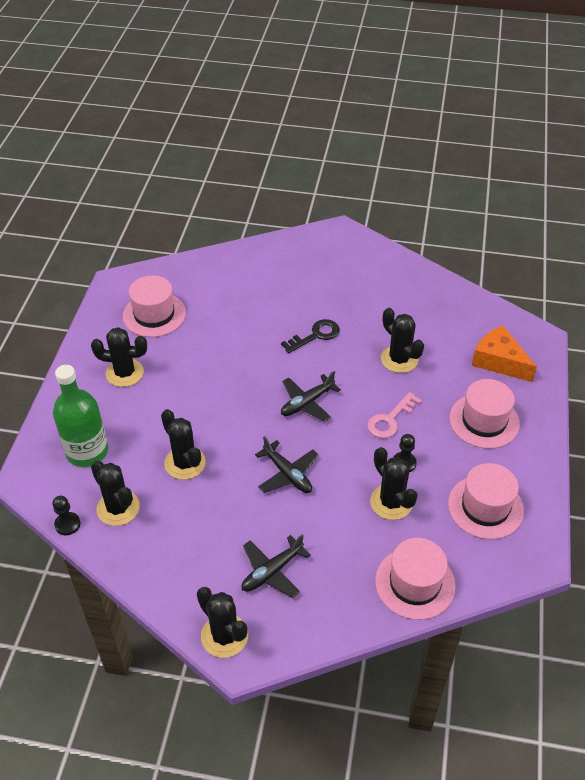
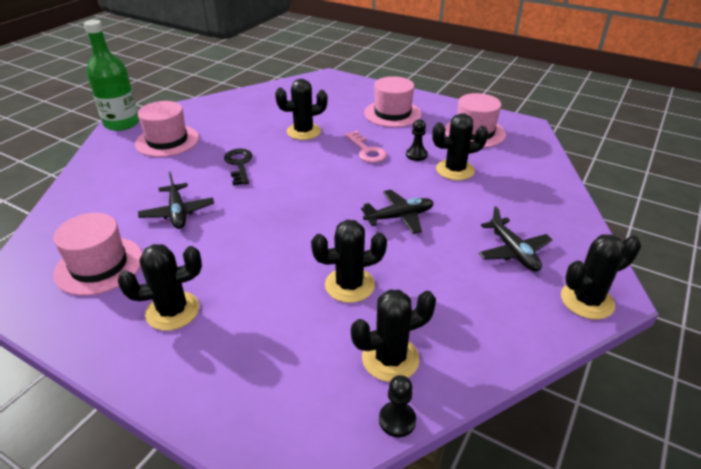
camera: 70 degrees left, 10 degrees down
green bottle [53,365,108,467] -> green bottle moved to [84,20,139,131]
black cactus [91,327,147,387] -> black cactus turned 45 degrees clockwise [118,244,202,331]
black plane [281,371,341,422] -> black plane moved to [138,172,214,229]
pink hat [375,538,456,620] -> pink hat moved to [135,101,199,157]
orange cheese [472,326,537,382] -> none

